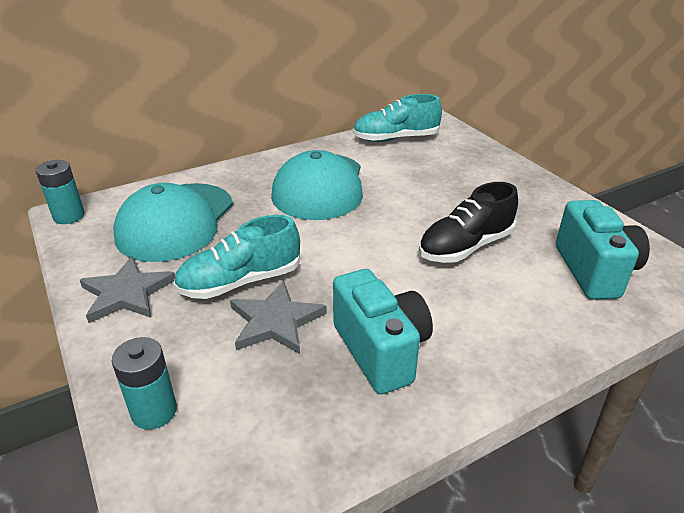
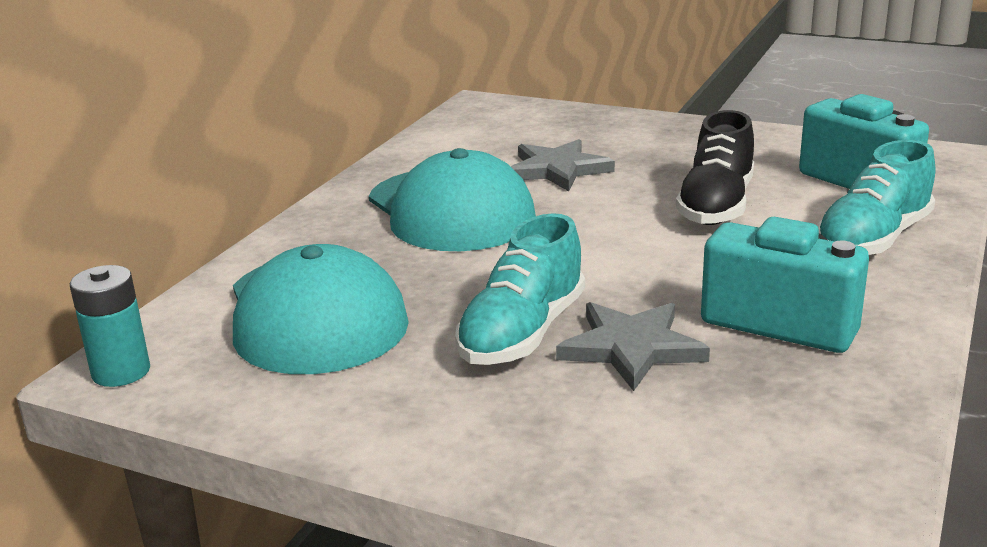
camera: 35 degrees left, 10 degrees down
grey star [80,256,175,323] -> grey star moved to [511,139,615,191]
turquoise battery [112,337,177,430] -> none
turquoise shoe [353,94,442,142] -> turquoise shoe moved to [817,140,935,255]

